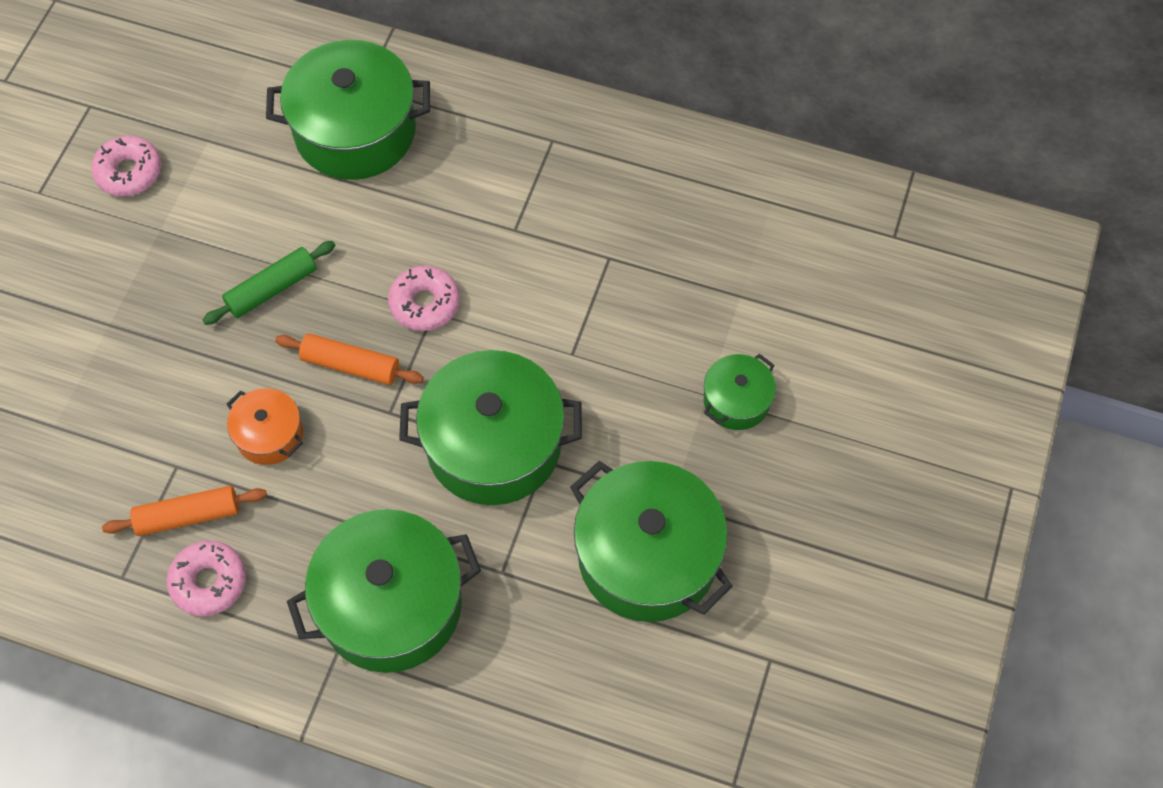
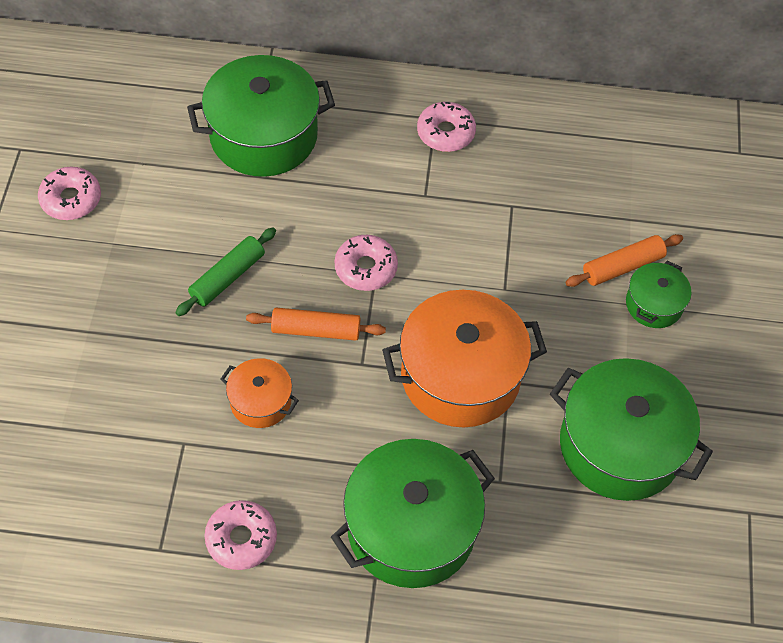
camera: 15 degrees left, 5 degrees down
orange rolling pin [102,486,267,536] -> orange rolling pin moved to [566,234,683,287]
green pot [399,350,582,505] -> orange pot [382,290,547,427]
none -> pink donut [417,102,476,152]

